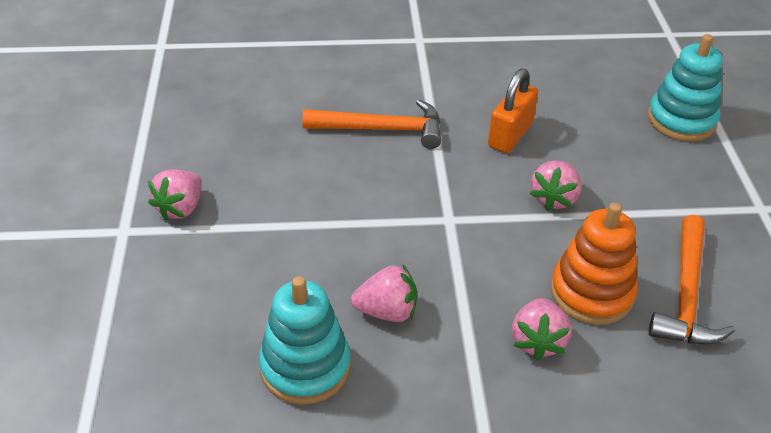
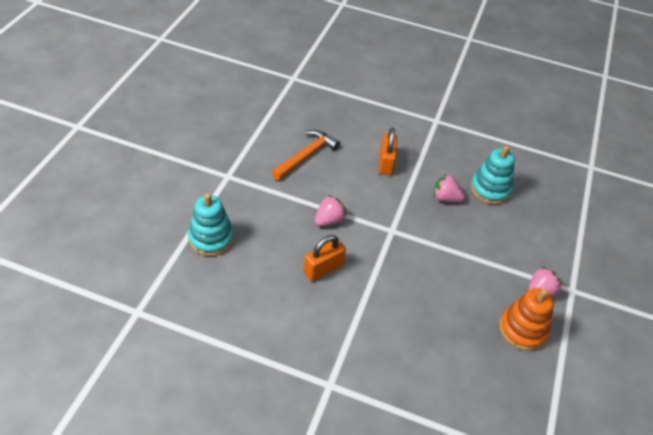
camera: 160 degrees left, 5 degrees up
orange hammer [302,100,441,149] -> none
pink strawberry [512,298,571,361] -> orange padlock [379,128,397,175]
orange stacking toy [551,203,638,325] -> orange stacking toy moved to [499,288,554,351]

